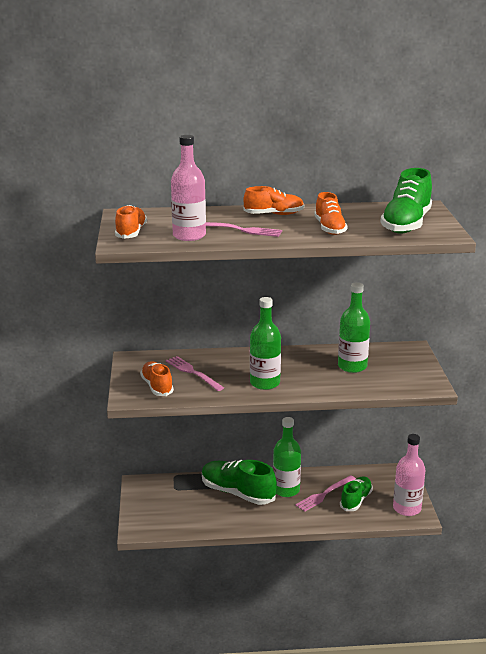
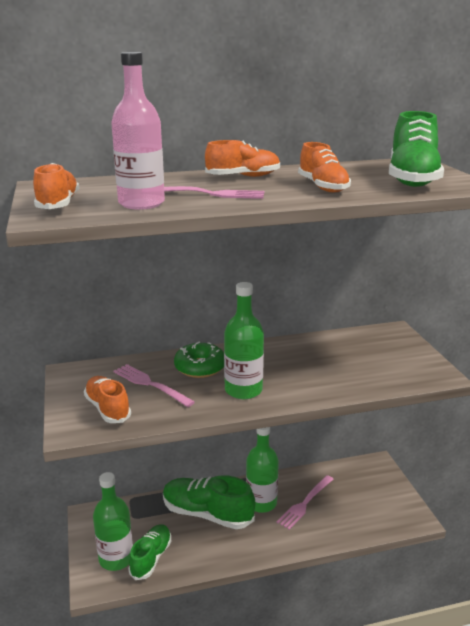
camera: 10 degrees left, 0 degrees up
green bottle [338,282,370,373] -> green bottle moved to [93,472,133,571]
green shoe [340,476,373,511] -> green shoe moved to [128,524,171,580]
pink bottle [393,434,426,516] -> none
none -> green donut [174,342,224,378]

